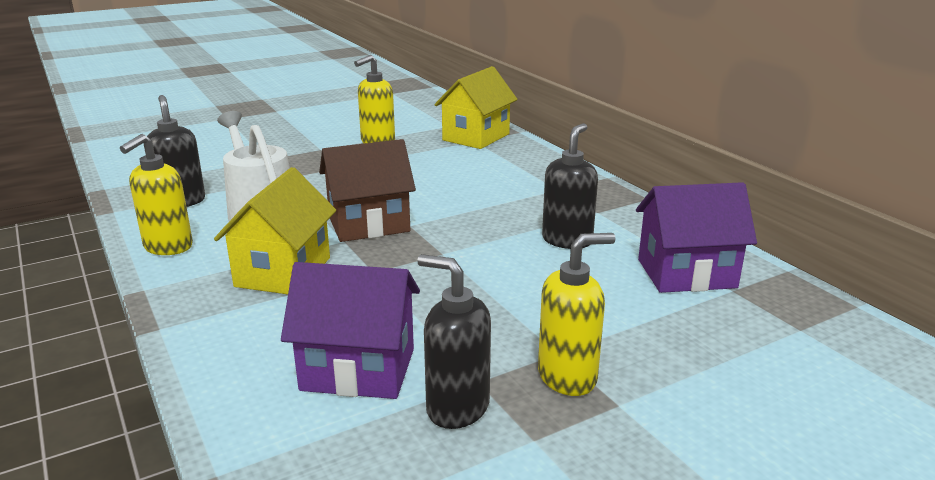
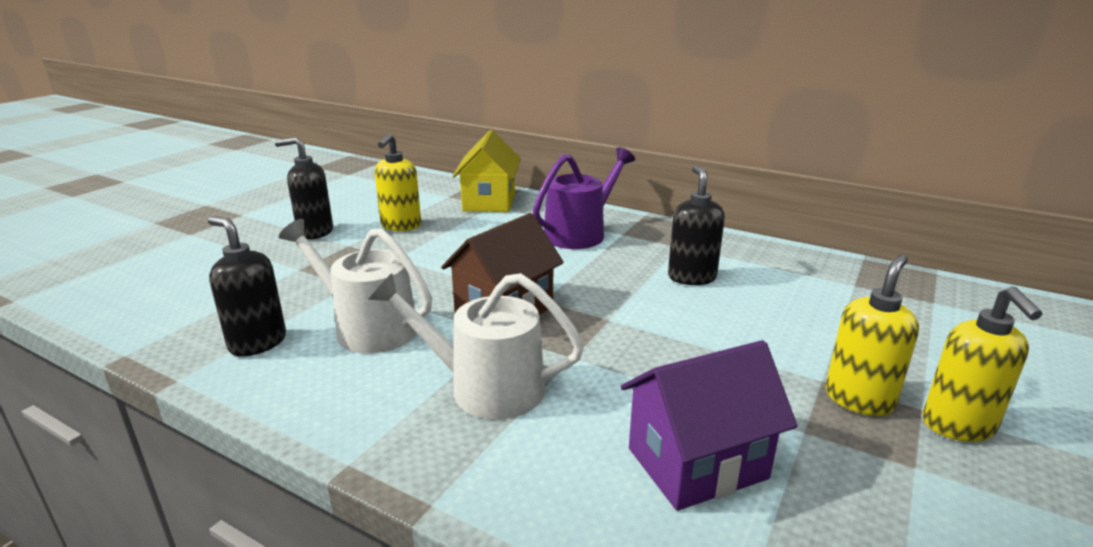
camera: 30 degrees left, 0 degrees up
yellow soap dispenser [120,134,193,255] -> yellow soap dispenser moved to [922,286,1042,442]
yellow house [214,167,336,294] -> white watering can [368,273,584,419]
black soap dispenser [417,254,491,429] -> black soap dispenser moved to [275,137,333,239]
purple house [636,182,757,293] -> none
none -> purple watering can [533,147,635,249]

